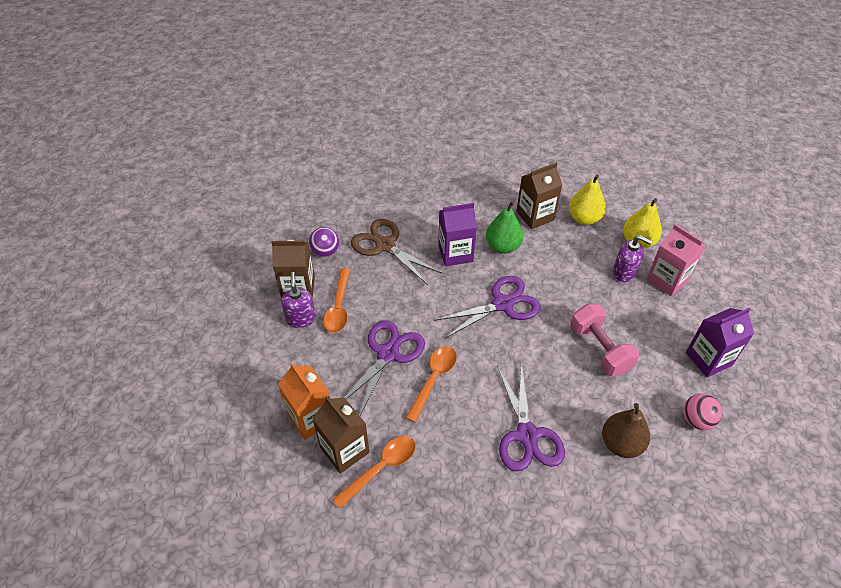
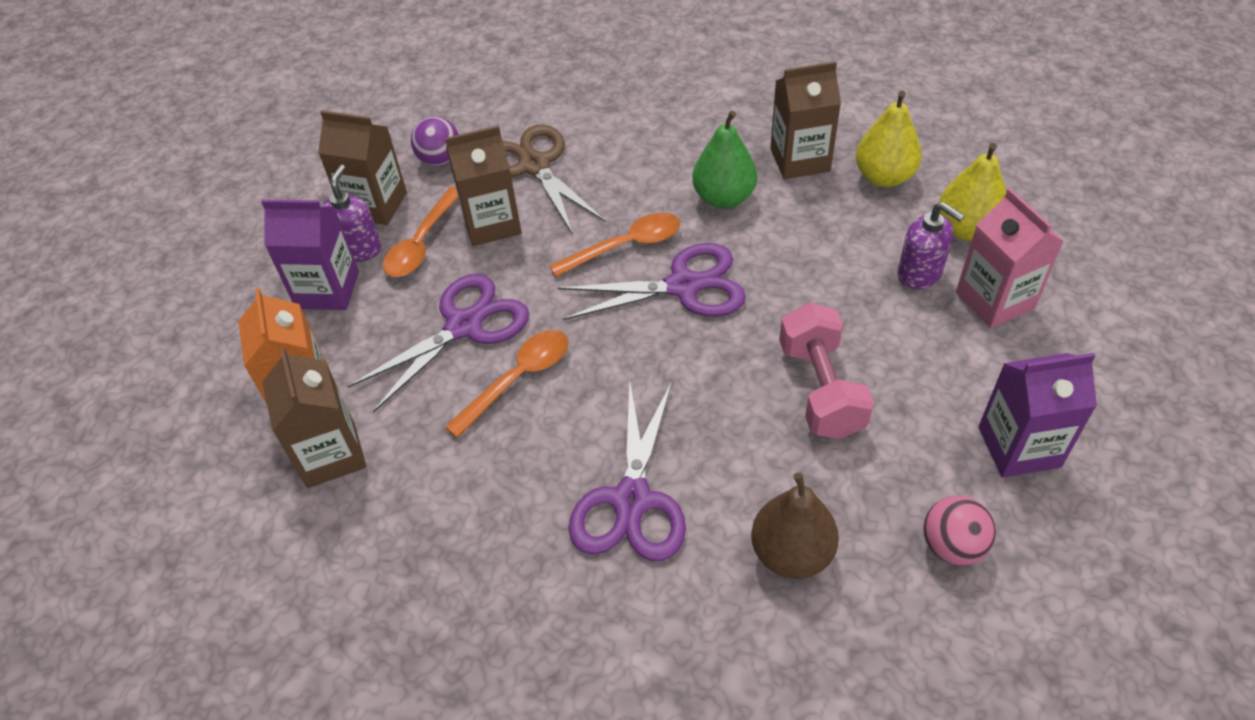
camera: 20 degrees right, 0 degrees up
orange spoon [332,436,416,509] -> orange spoon moved to [549,212,680,277]
purple carton [438,203,477,266] -> purple carton moved to [261,200,359,310]
none -> brown carton [445,125,522,246]

